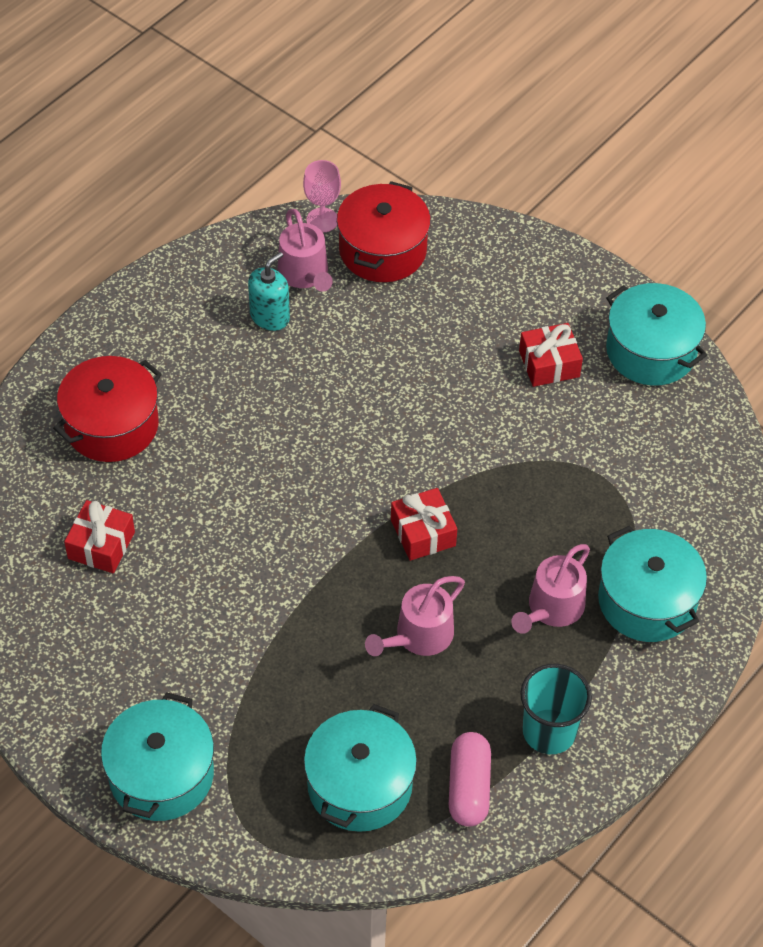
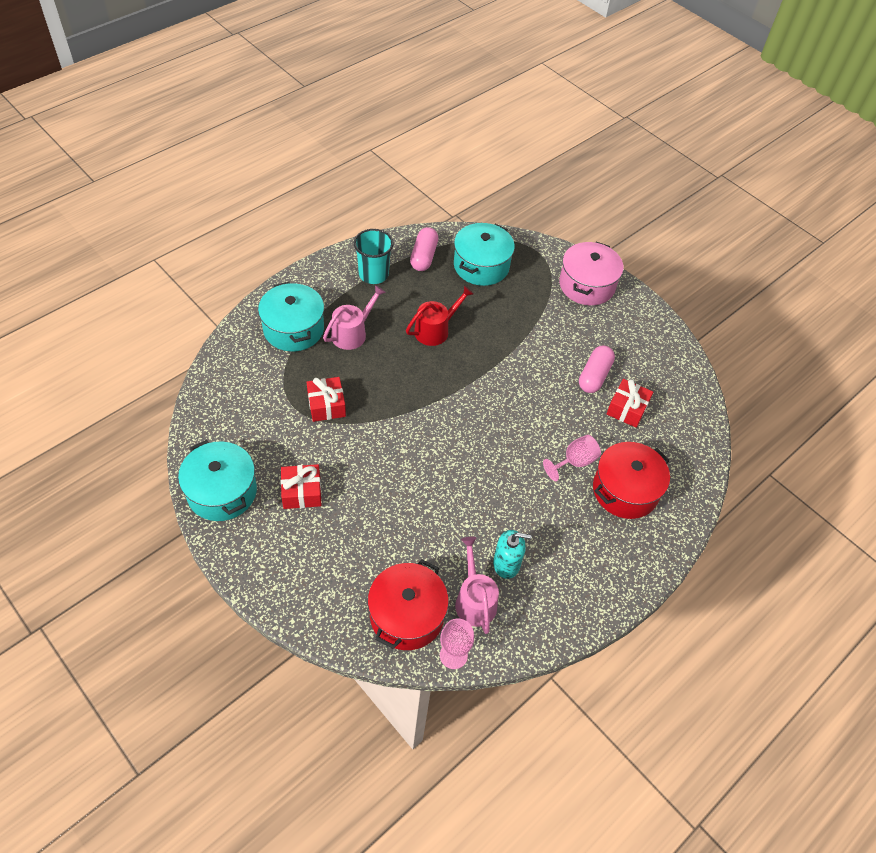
camera: 175 degrees left, 0 degrees up
turquoise pot [101,692,214,821] -> pink pot [559,242,623,305]
turquoise soap dispenser [248,252,290,331] -> turquoise soap dispenser turned 135 degrees counterclockwise [493,530,532,579]
pink watering can [365,576,465,656] -> red watering can [406,286,474,346]
red gift [391,488,457,561] -> red gift moved to [306,377,346,422]
none -> pink goblet [543,435,601,481]
none -> pink capsule [579,346,615,393]

